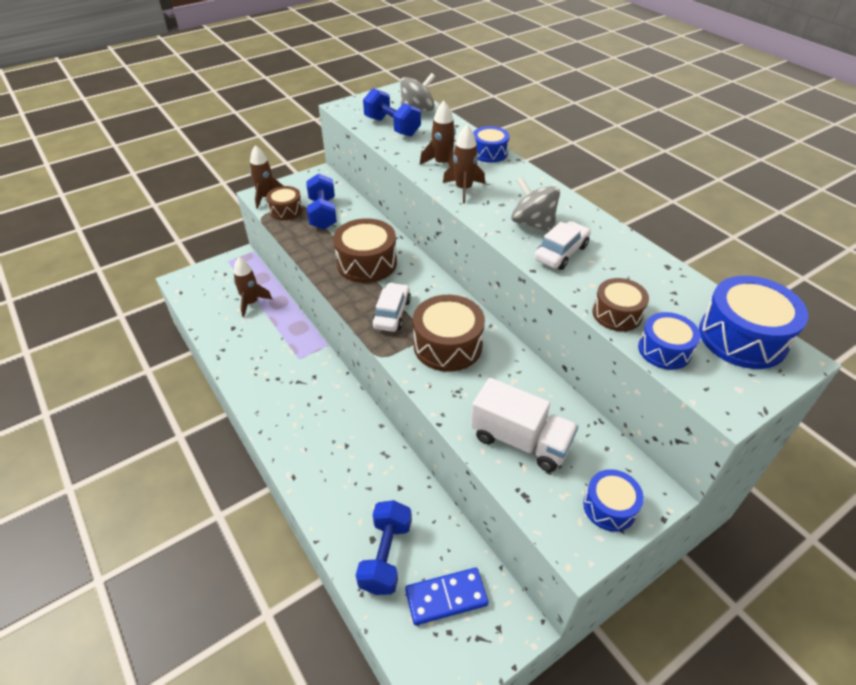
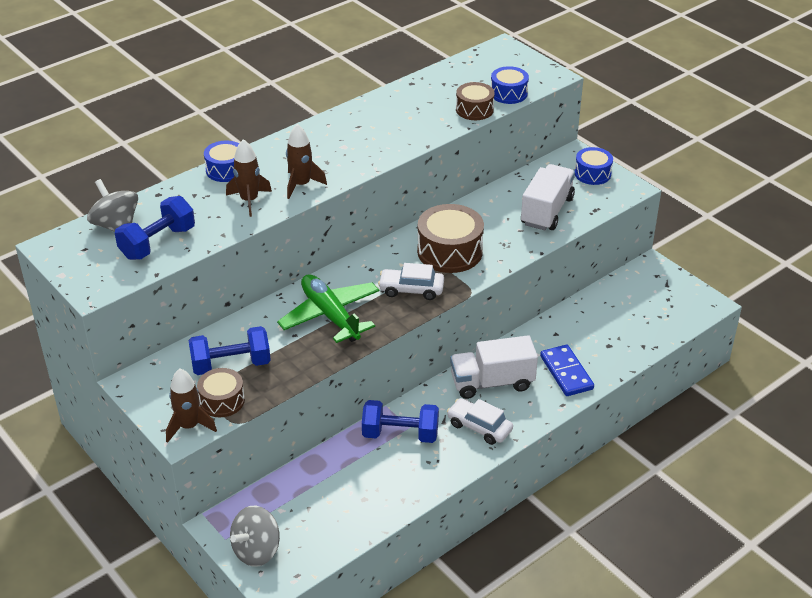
camera: 95 degrees left, 5 degrees down
brown rocket [234,257,272,317] -> none
brown drum [333,218,397,283] -> green plane [277,274,379,343]
blue dumbbell [356,500,412,595] -> blue dumbbell moved to [362,400,439,443]
blue domino [405,568,489,625] -> blue domino moved to [540,344,594,396]
grey spinning top [511,177,560,232] -> grey spinning top moved to [230,506,280,567]
white car [534,221,591,270] -> white car moved to [447,398,513,445]
blue drum [699,276,808,369] -> none
none -> white truck [450,335,538,399]

